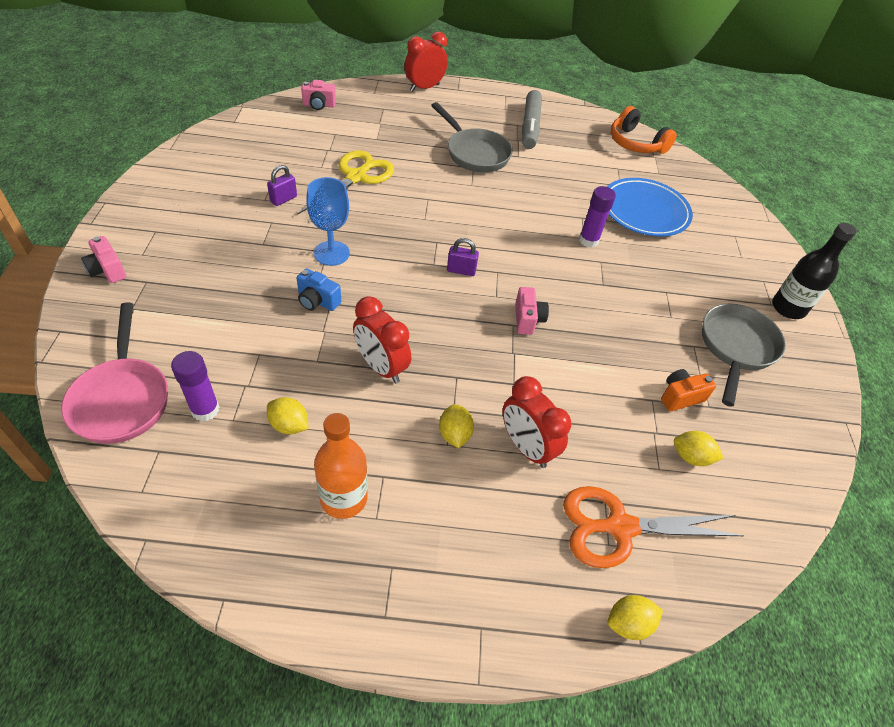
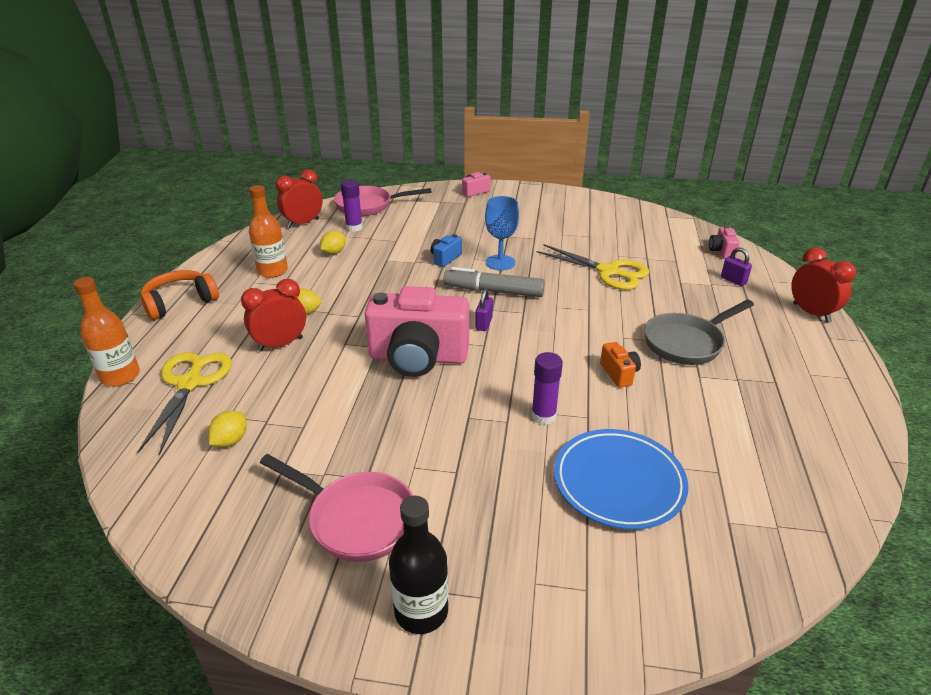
camera: 100 degrees right, 15 degrees down
purple padlock [267,165,297,206] -> purple padlock moved to [721,247,752,286]
red clock [353,296,411,383] -> red clock moved to [276,169,323,228]
pink camera [515,287,549,335] -> pink camera [365,286,469,377], size x2.37
grey marker [522,90,542,149] -> grey marker moved to [444,267,545,297]
orange scissors [563,486,744,568] -> yellow scissors [138,352,232,455]
yellow lemon [608,595,663,640] -> orange bottle [73,277,140,386]
orange headphones [611,106,677,154] -> orange headphones moved to [141,270,219,320]
orange camera [661,369,716,411] -> orange camera moved to [600,342,641,388]
grey pan [702,304,786,407] -> pink pan [260,454,413,562]

